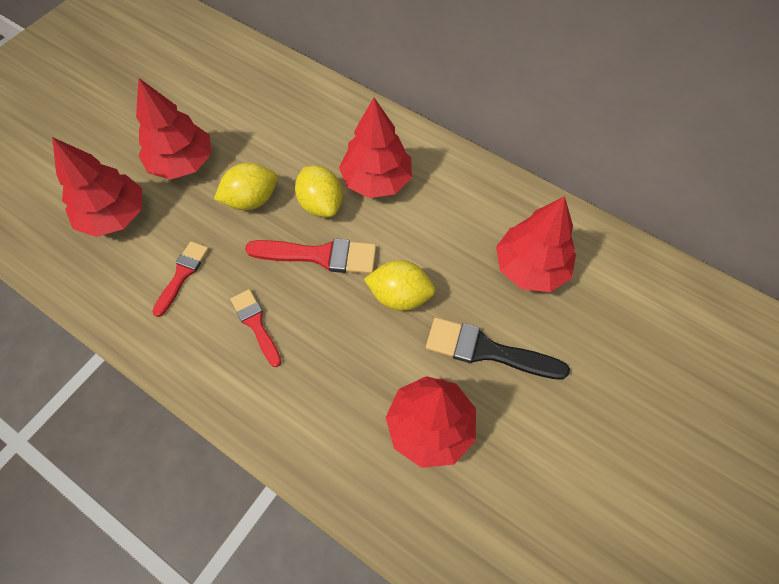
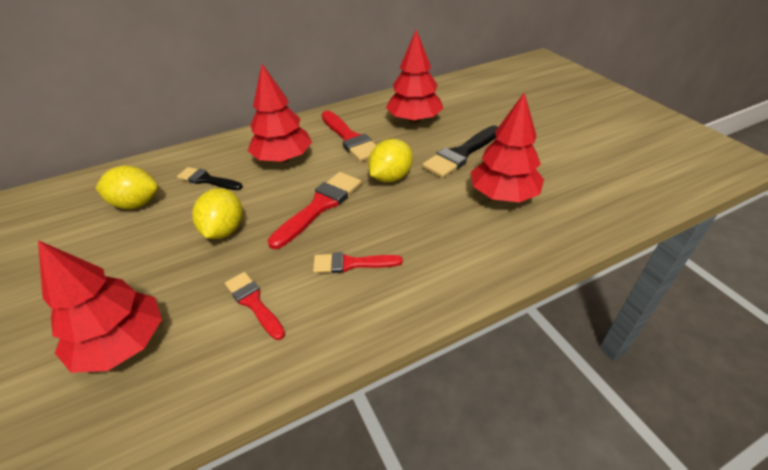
camera: 60 degrees left, 20 degrees down
red tree [136,78,211,180] -> none
yellow lemon [295,166,343,217] -> yellow lemon moved to [95,165,158,209]
none -> black brush [177,167,243,190]
none -> red brush [322,111,376,162]

